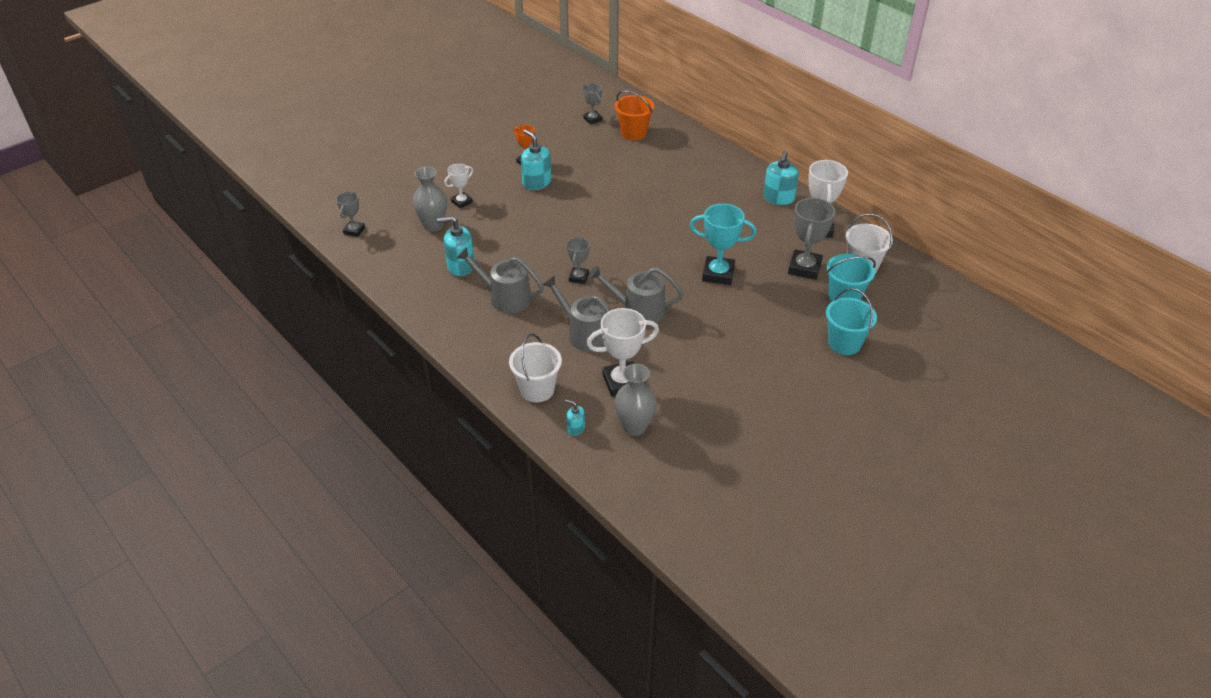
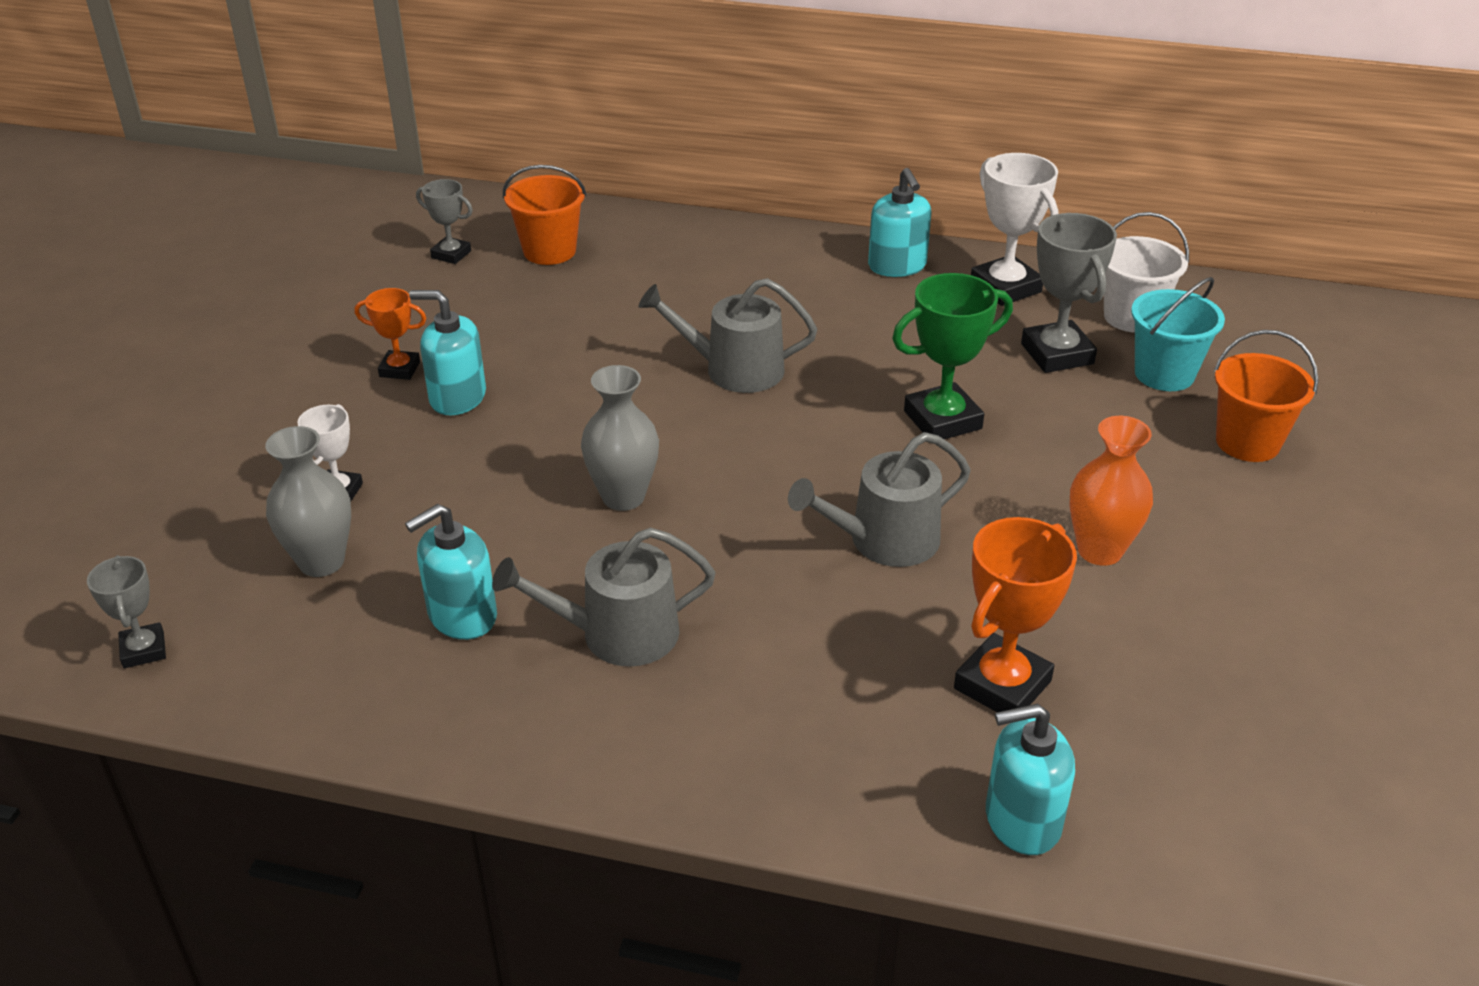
camera: 35 degrees left, 5 degrees down
white bucket [509,334,562,403] -> none
grey watering can [542,275,610,352] -> grey watering can moved to [639,278,817,393]
turquoise soap dispenser [565,400,585,436] -> turquoise soap dispenser [986,704,1075,855], size x1.87
grey trophy [567,237,590,284] -> none
white trophy [587,308,659,397] -> orange trophy [954,517,1077,712]
grey vase [614,364,657,436] -> grey vase moved to [581,365,659,511]
turquoise trophy [690,204,757,285] -> green trophy [892,273,1013,439]
turquoise bucket [826,288,877,355] -> orange bucket [1213,330,1318,462]
none -> orange vase [1069,416,1153,566]

